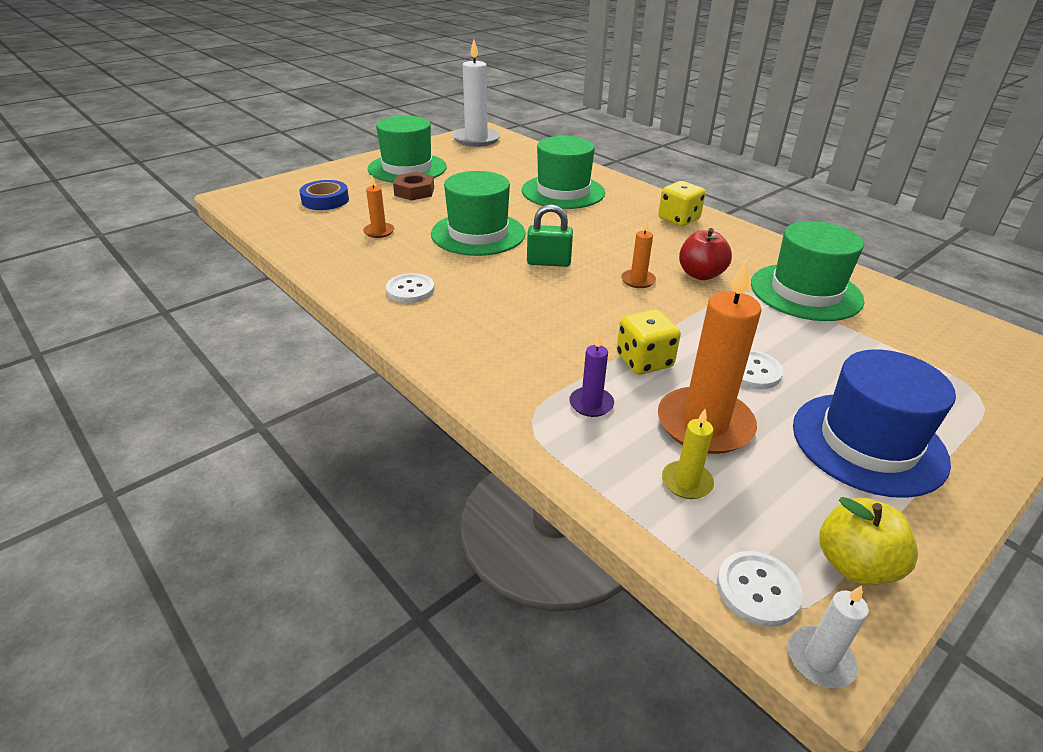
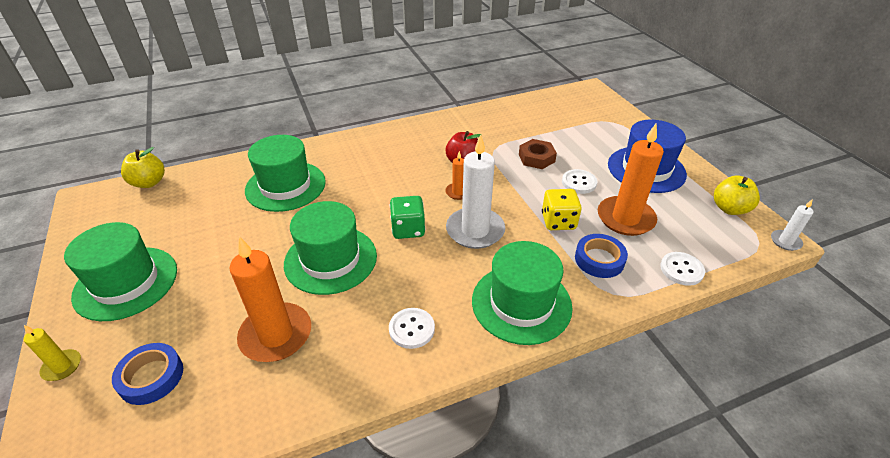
camera: 70 degrees left, 5 degrees up
orange candle [363,175,395,238] -> orange candle [229,236,311,362], size x2.08
brown nut [393,172,434,200] -> brown nut moved to [519,139,557,169]
white candle [452,39,501,147] -> white candle moved to [446,134,505,249]
green padlock [527,204,573,267] -> green dice [390,196,425,239]
purple candle [569,334,614,417] -> blue tape [575,234,628,278]
yellow dice [658,181,705,226] -> none
yellow candle [662,409,714,499] -> yellow candle moved to [23,325,81,381]
white button [717,551,803,627] -> white button moved to [660,252,705,286]
green hat [751,221,864,321] -> green hat moved to [472,241,573,345]
none -> yellow apple [121,147,165,188]

